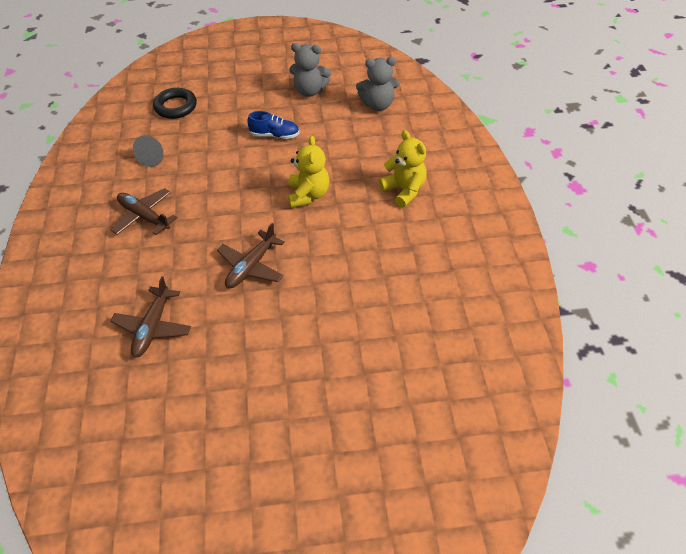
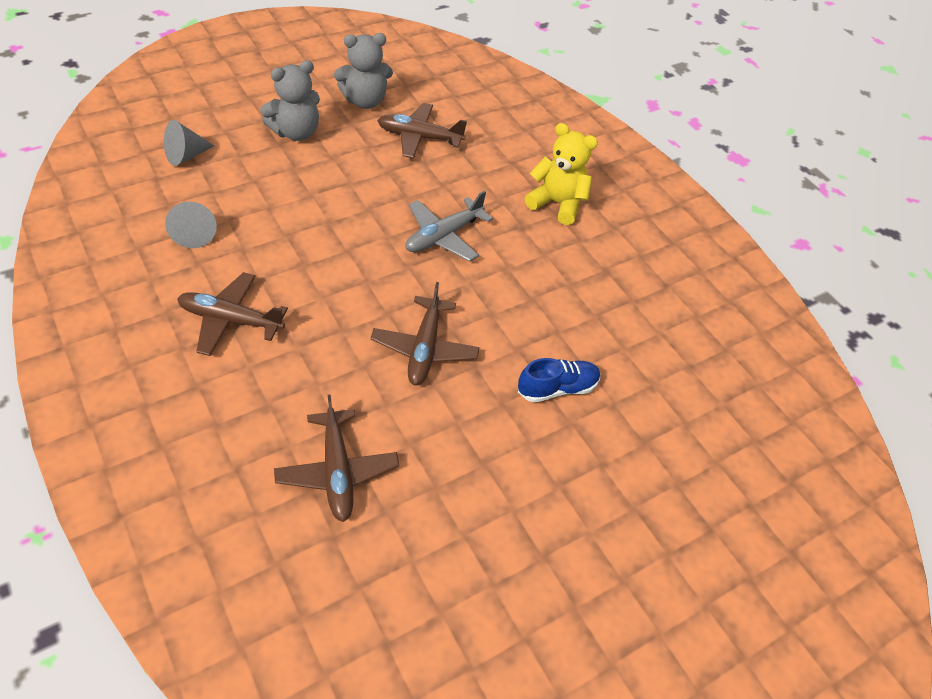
camera: 30 degrees left, 0 degrees up
black ring [153,88,197,119] -> grey cone [164,120,214,166]
blue shoe [247,111,299,139] -> blue shoe moved to [518,358,600,403]
yellow teddy bear [288,136,330,208] -> grey plane [405,191,493,262]
grey teddy bear [356,57,399,111] -> grey teddy bear moved to [260,60,320,141]
none -> brown plane [377,103,467,158]

